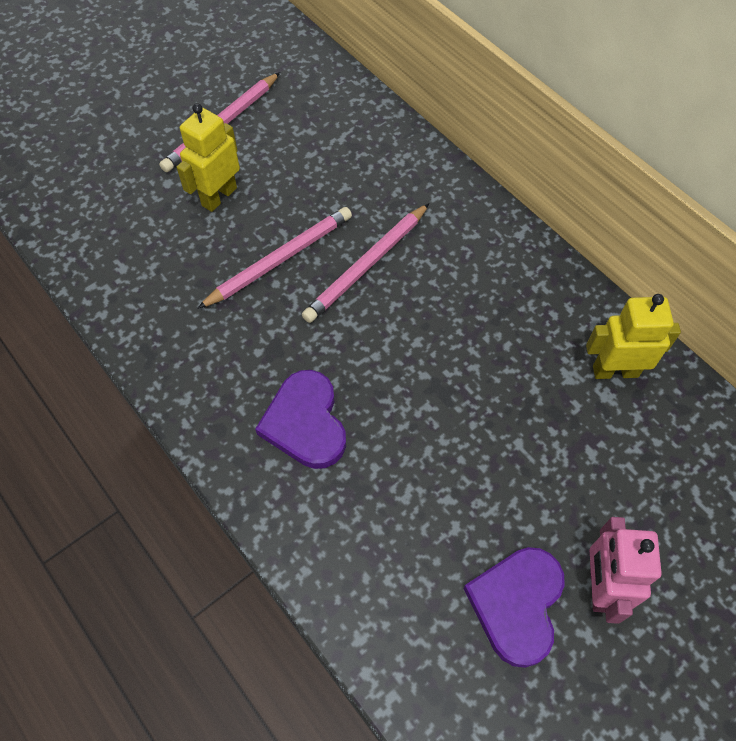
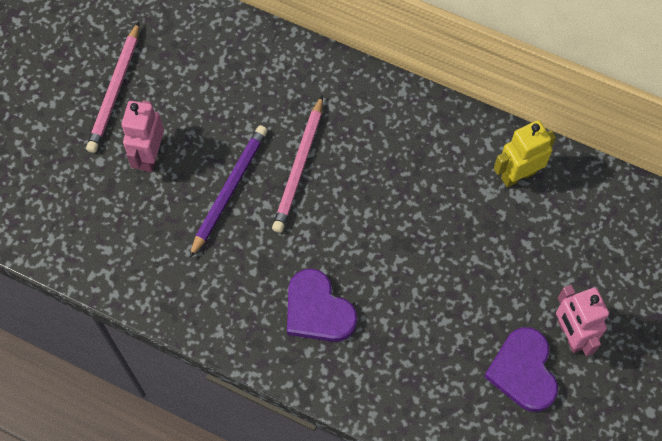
camera: 25 degrees left, 5 degrees up
yellow robot [177,103,240,212] -> pink robot [121,100,164,172]
pink pencil [197,207,352,309] -> purple pencil [189,125,267,258]

